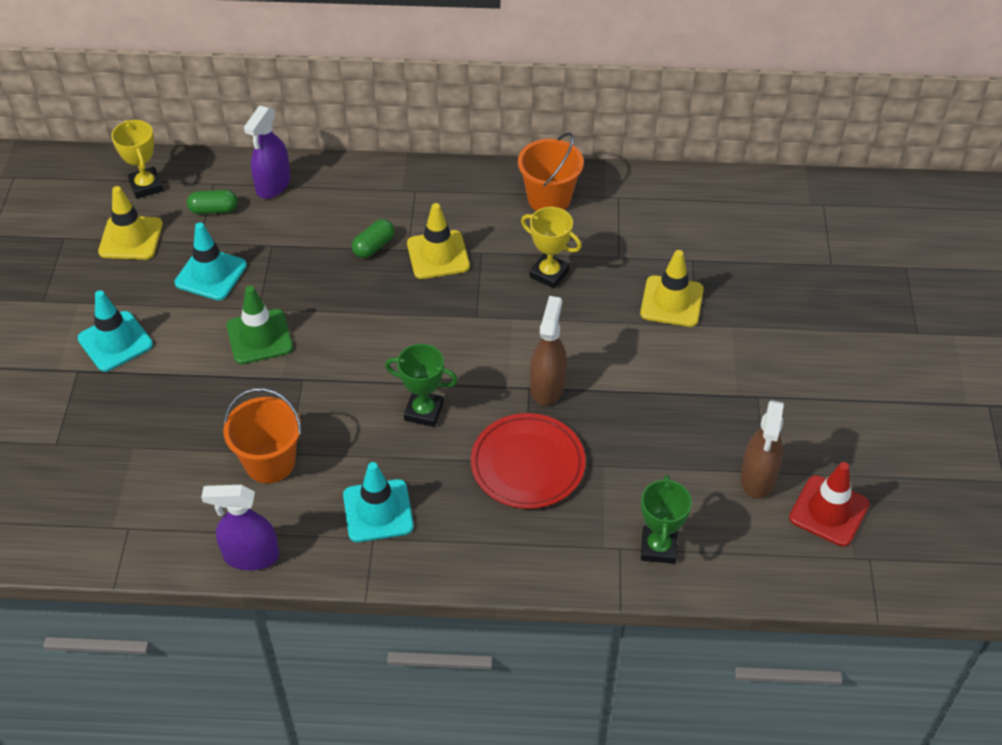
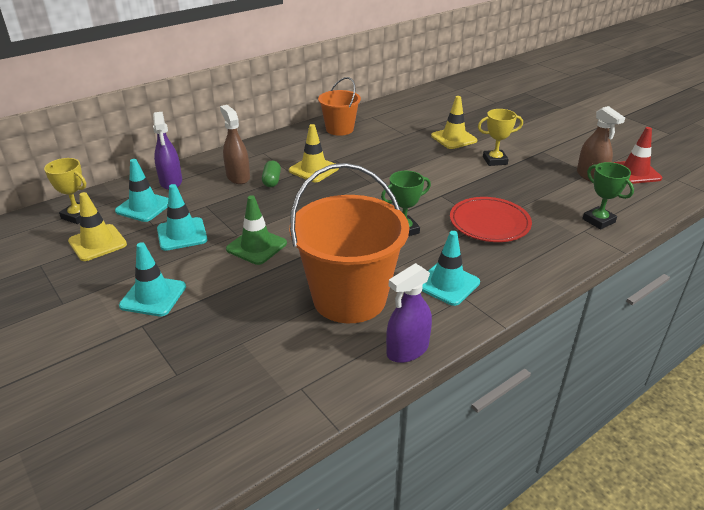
camera: 40 degrees left, 15 degrees down
green capsule [187,190,238,214] -> turquoise traffic cone [115,159,168,222]
orange bucket [223,388,302,483] -> orange bucket [289,163,409,323], size x1.78
yellow trophy [521,207,582,289] -> yellow trophy moved to [478,109,523,166]
brown spray bottle [530,296,567,406] -> brown spray bottle moved to [220,105,250,184]

